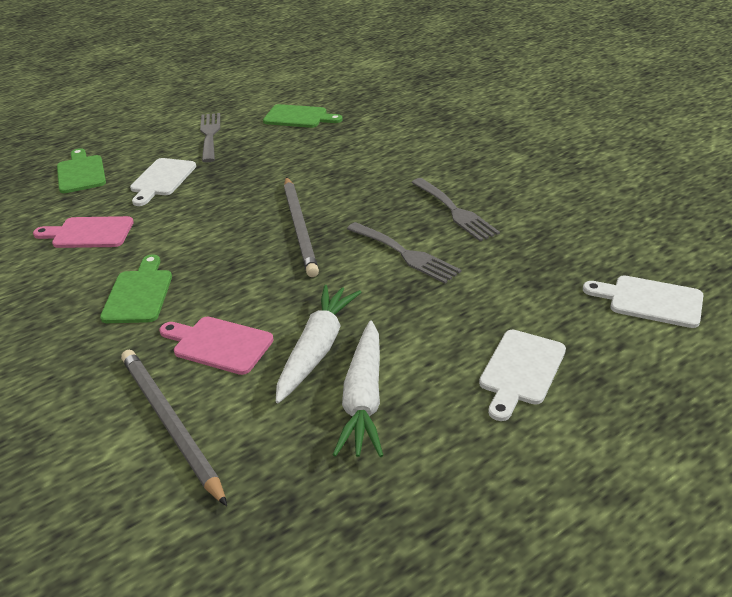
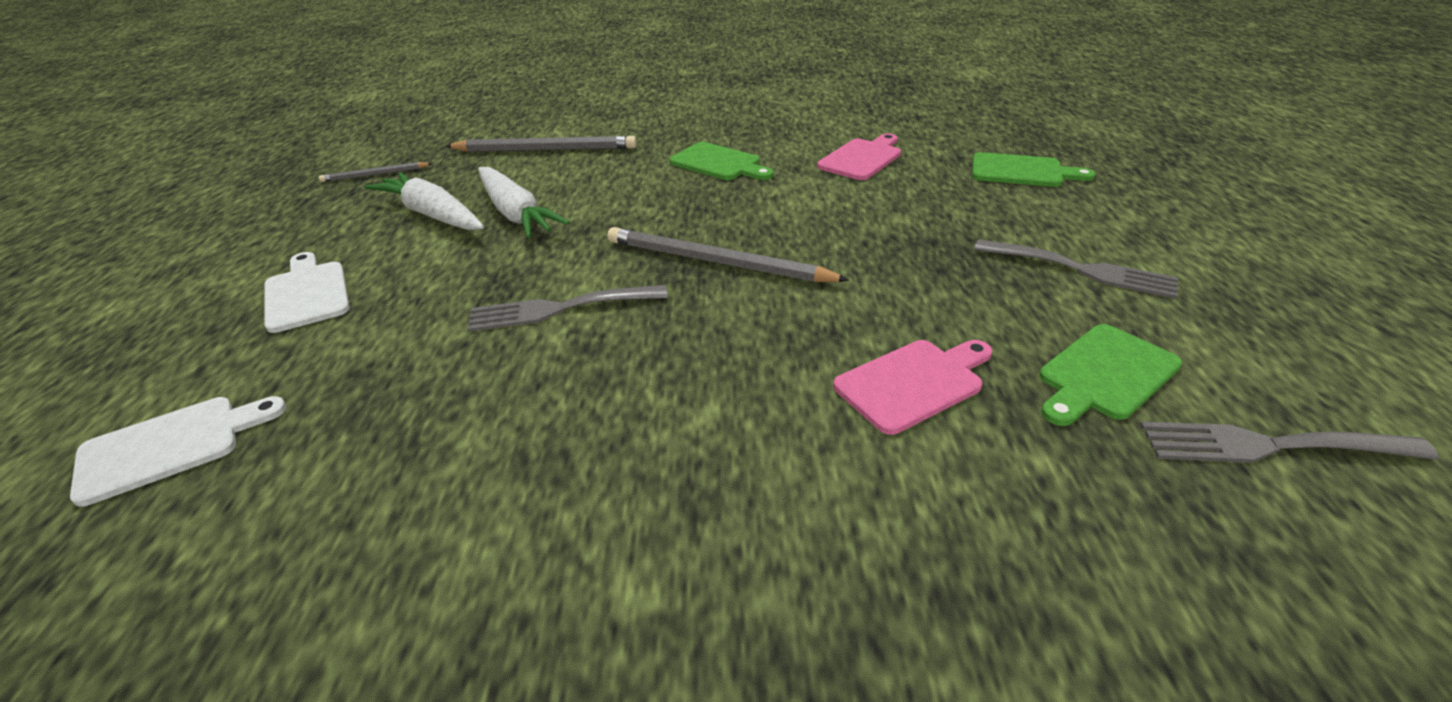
camera: 125 degrees right, 0 degrees up
white cutting board [130,158,196,206] -> none
pink cutting board [160,317,274,375] -> pink cutting board moved to [833,340,992,435]
grey fork [411,178,500,242] -> grey fork moved to [1140,422,1439,463]
none -> grey pencil [319,162,432,182]

